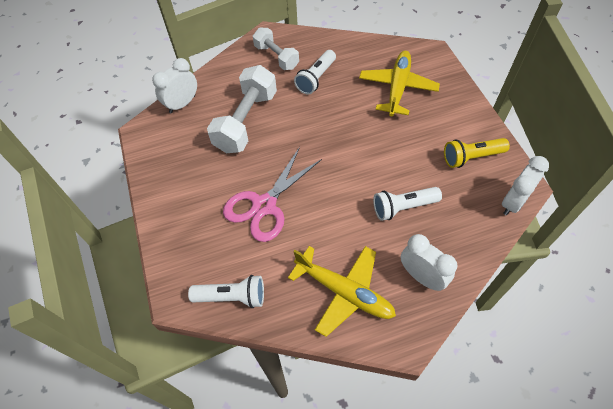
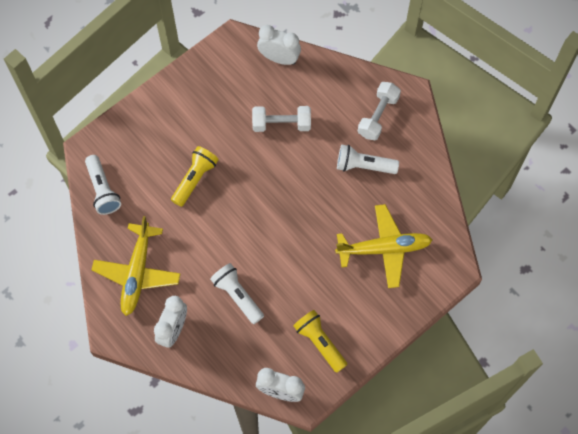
camera: 65 degrees right, 10 degrees up
white dumbbell [207,65,277,153] -> white dumbbell [252,106,311,132], size x0.63
pink scissors [223,147,322,242] -> yellow flashlight [171,146,219,207]

